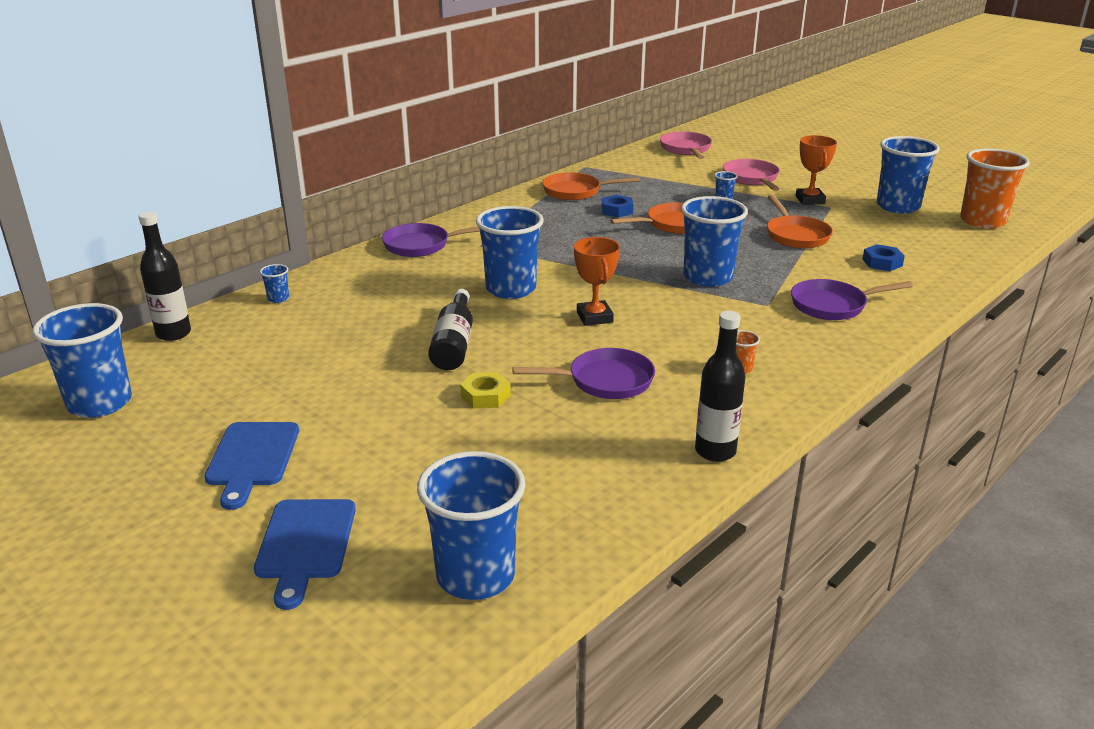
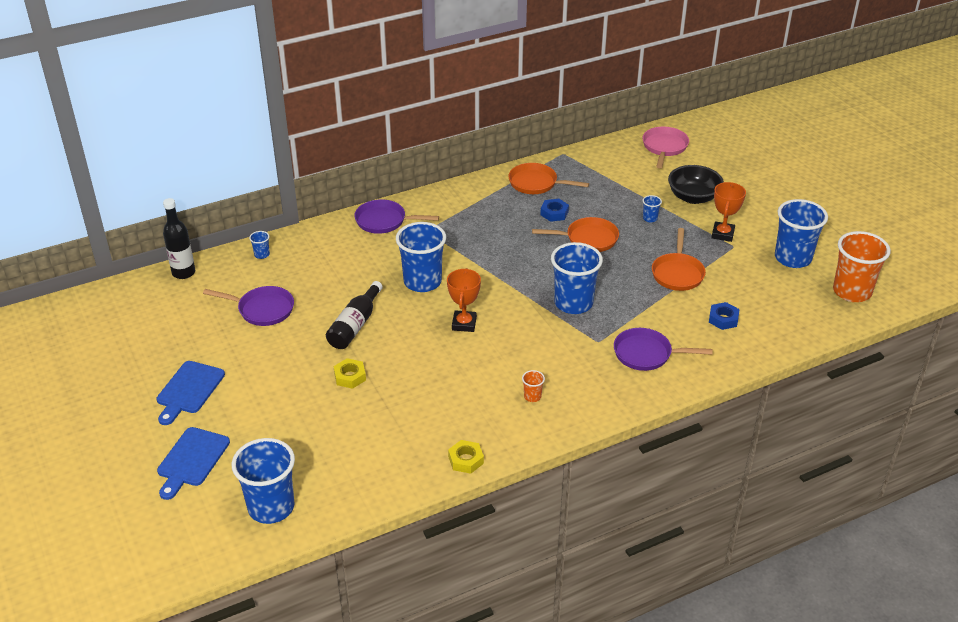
camera: 20 degrees right, 10 degrees up
blue cup [33,303,132,418] -> none
purple pan [512,348,655,399] -> purple pan moved to [203,286,294,326]
black bottle [695,311,745,462] -> yellow nut [448,440,484,474]
pink pan [723,159,780,191] -> black bowl [668,165,724,204]

